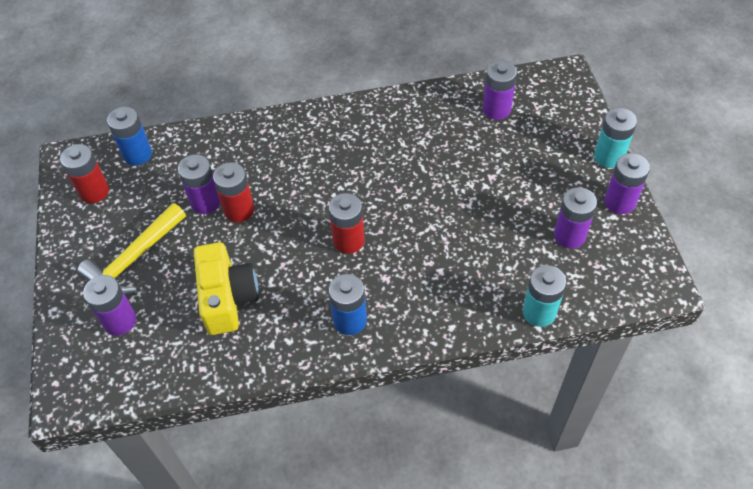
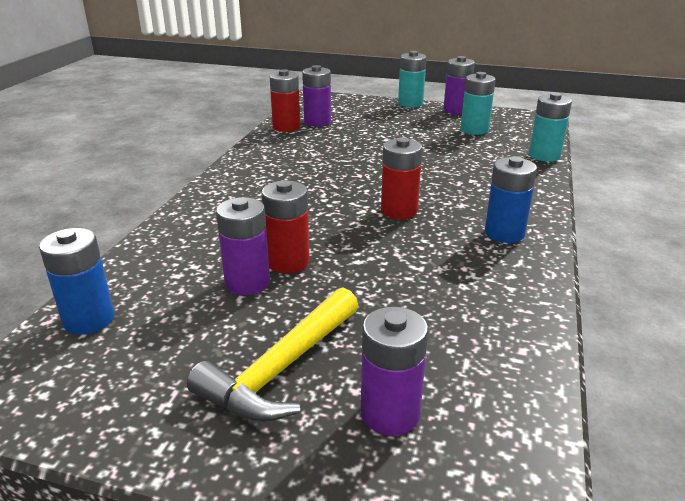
camera: 65 degrees left, 25 degrees down
red battery [60,144,109,203] -> red battery moved to [270,69,300,132]
yellow hammer [77,203,186,295] -> yellow hammer turned 60 degrees clockwise [187,287,359,422]
yellow camera [194,242,259,335] -> none
purple battery [554,187,597,249] -> turquoise battery [461,72,496,135]

